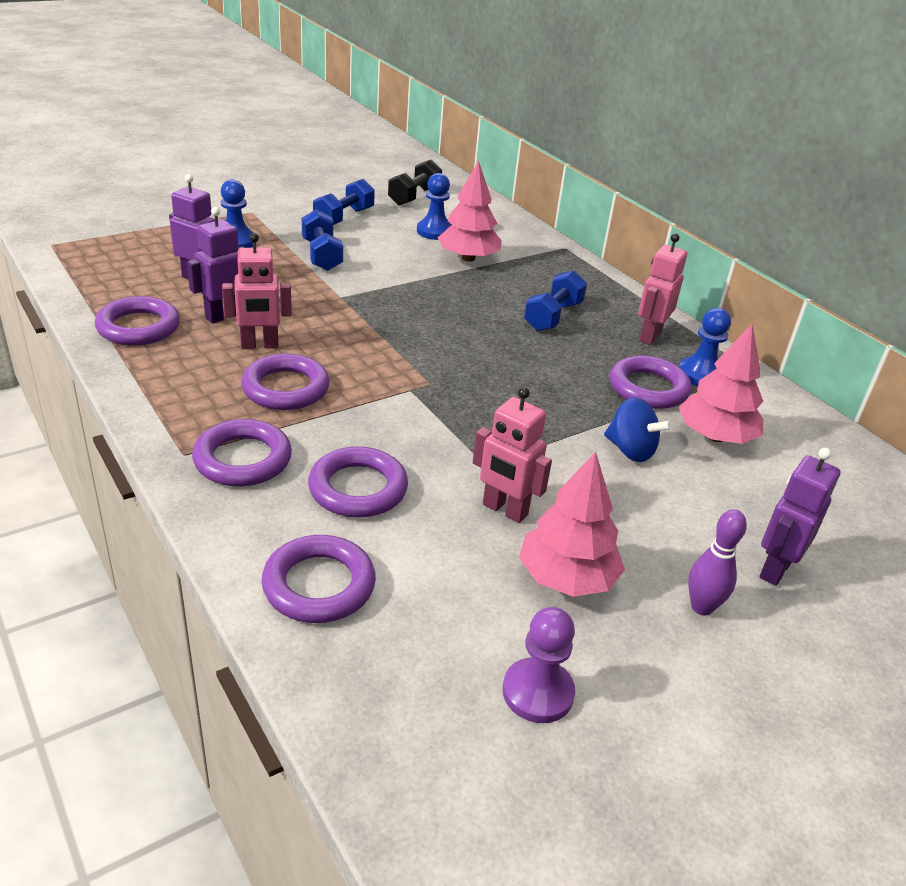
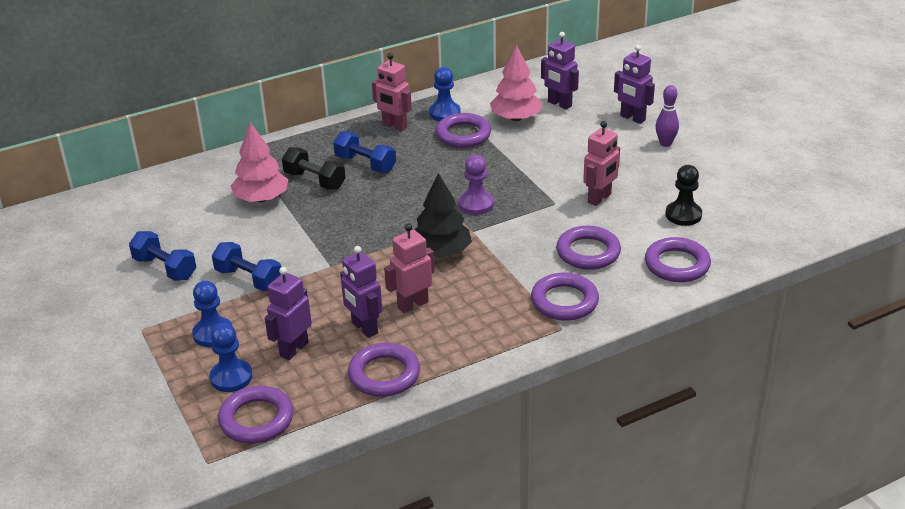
camera: 80 degrees left, 0 degrees up
pink robot [222,233,292,349] -> pink robot turned 120 degrees counterclockwise [384,224,435,313]
purple ring [241,354,330,410] -> purple ring moved to [218,386,294,443]
blue dumbbell [302,209,343,271] -> blue dumbbell turned 45 degrees clockwise [212,242,281,291]
black dumbbell [388,159,442,205] -> black dumbbell moved to [282,147,346,189]
blue pawn [417,173,452,240] -> blue pawn moved to [210,323,252,392]
purple pawn [503,607,575,723] -> purple pawn moved to [459,155,494,215]
pink tree [519,452,625,597] -> none
blue spinning top [604,397,673,462] -> none
none -> black tree [415,173,472,258]
none -> purple robot [541,32,579,109]
none -> black pawn [666,165,702,226]

